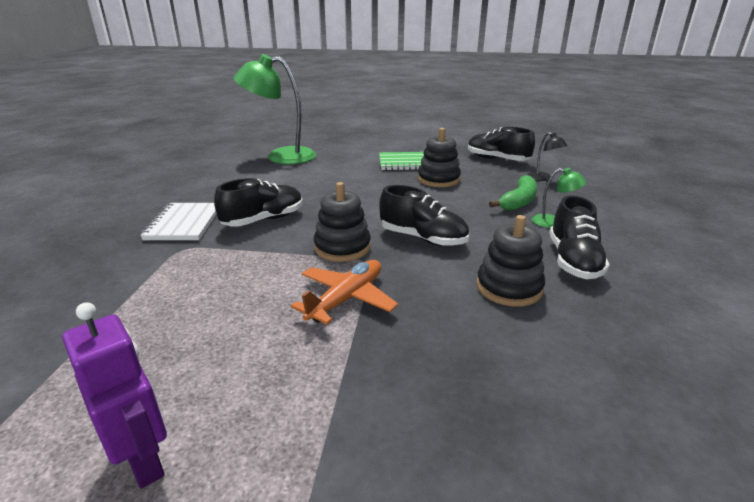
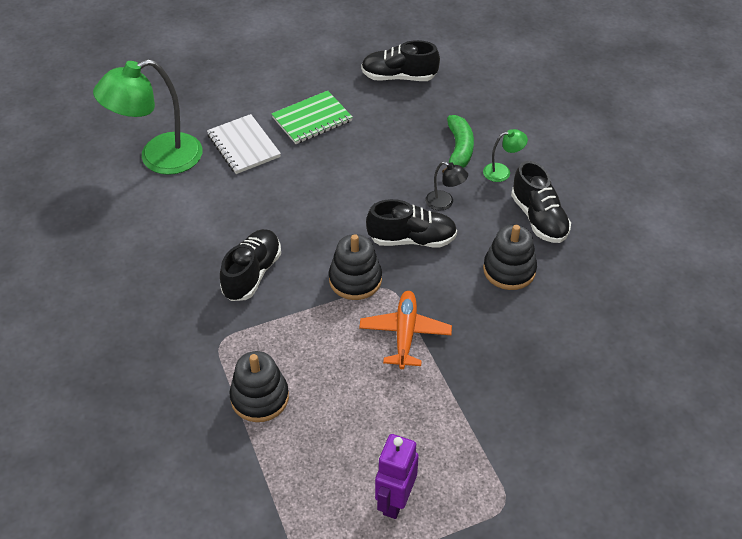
camera: 30 degrees left, 20 degrees up
purple robot [62,302,167,489] -> purple robot turned 90 degrees counterclockwise [375,434,419,519]
white notebook [140,203,217,240] -> white notebook moved to [207,114,281,174]
black stacking toy [418,128,461,187] -> black stacking toy moved to [229,351,289,422]
black lamp [528,132,568,181] -> black lamp moved to [425,162,468,210]

